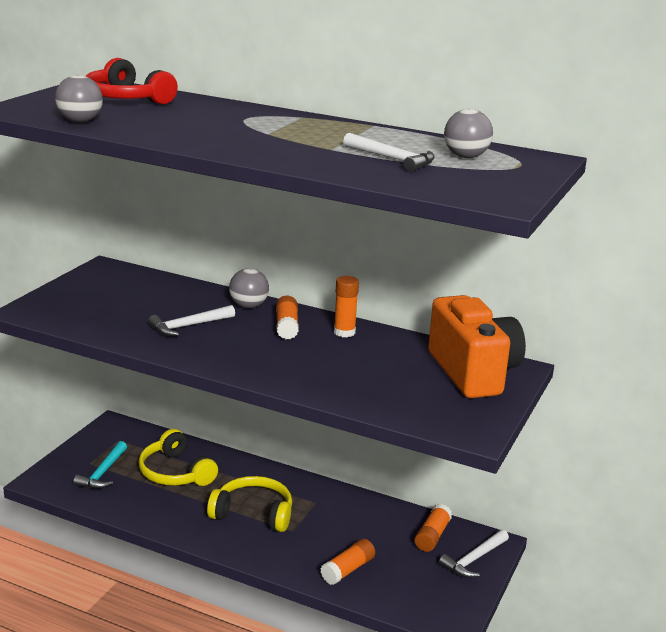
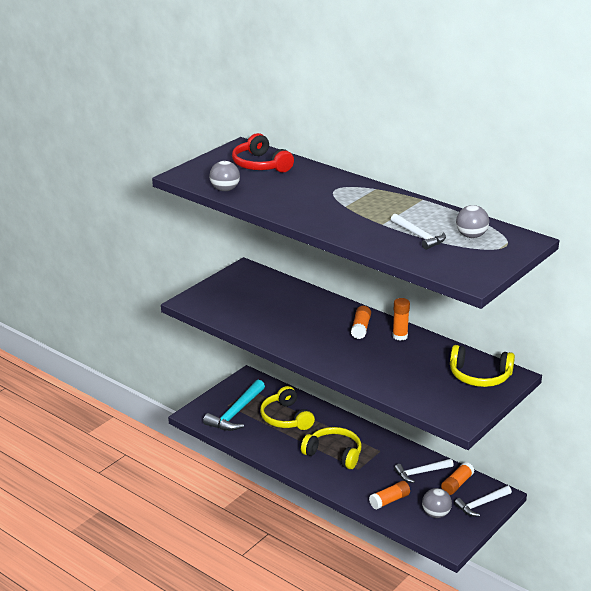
camera: 15 degrees right, 5 degrees up
turquoise hammer [73,441,127,489] -> turquoise hammer [203,380,265,431], size x1.52
white hammer [148,305,235,336] -> white hammer moved to [394,459,453,483]
grey ball [229,268,269,308] -> grey ball moved to [422,488,452,518]
orange camera [428,295,526,398] -> yellow headphones [450,345,515,387]

